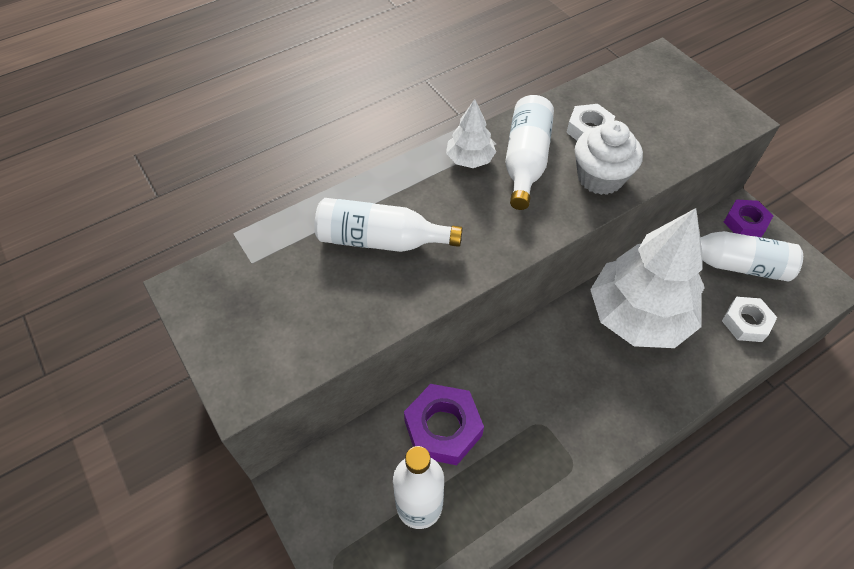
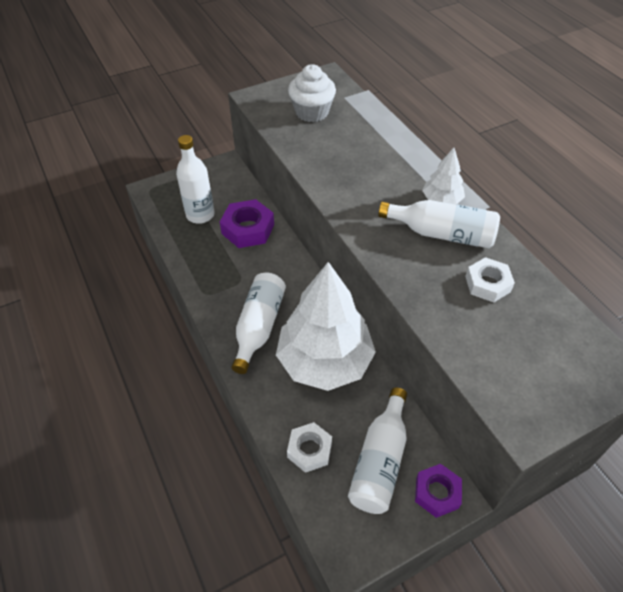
camera: 95 degrees right, 5 degrees down
white bottle [314,198,463,252] -> white bottle moved to [231,273,286,374]
white cupcake [575,121,643,195] -> white cupcake moved to [288,64,336,122]

